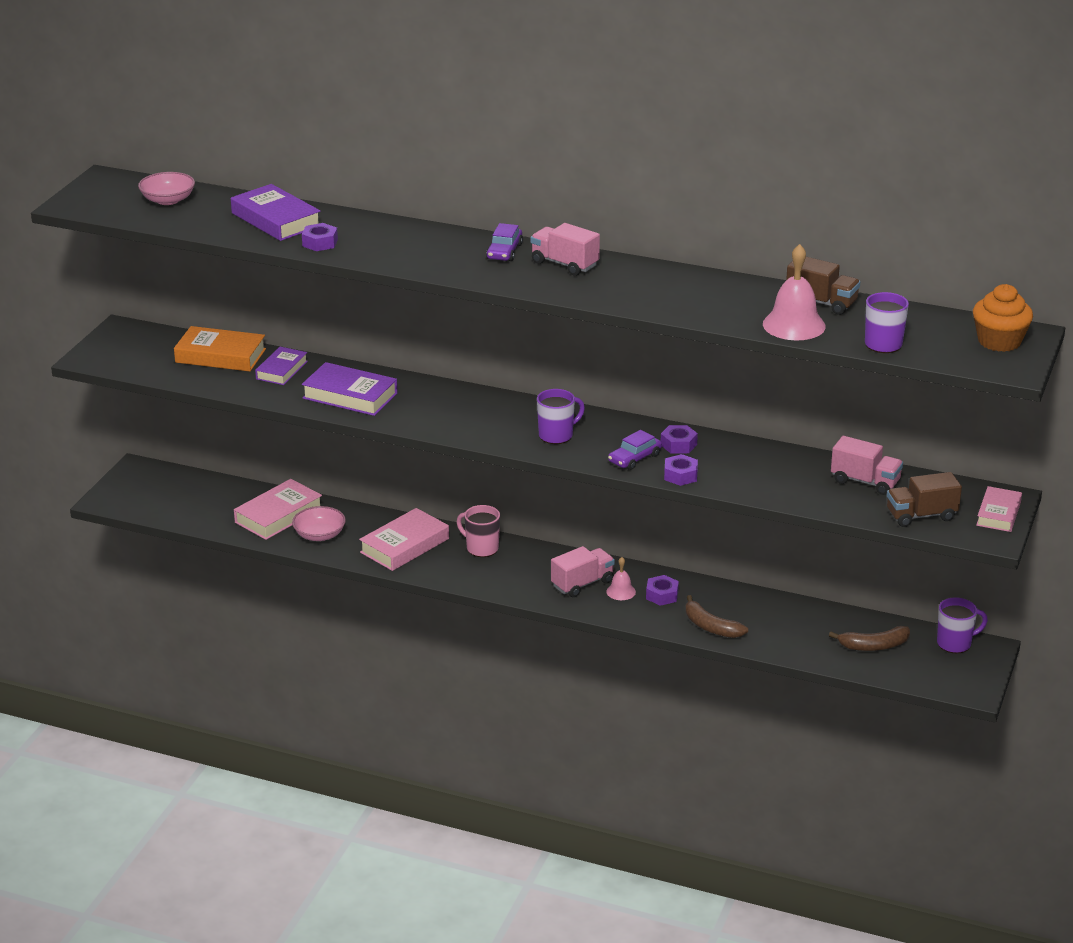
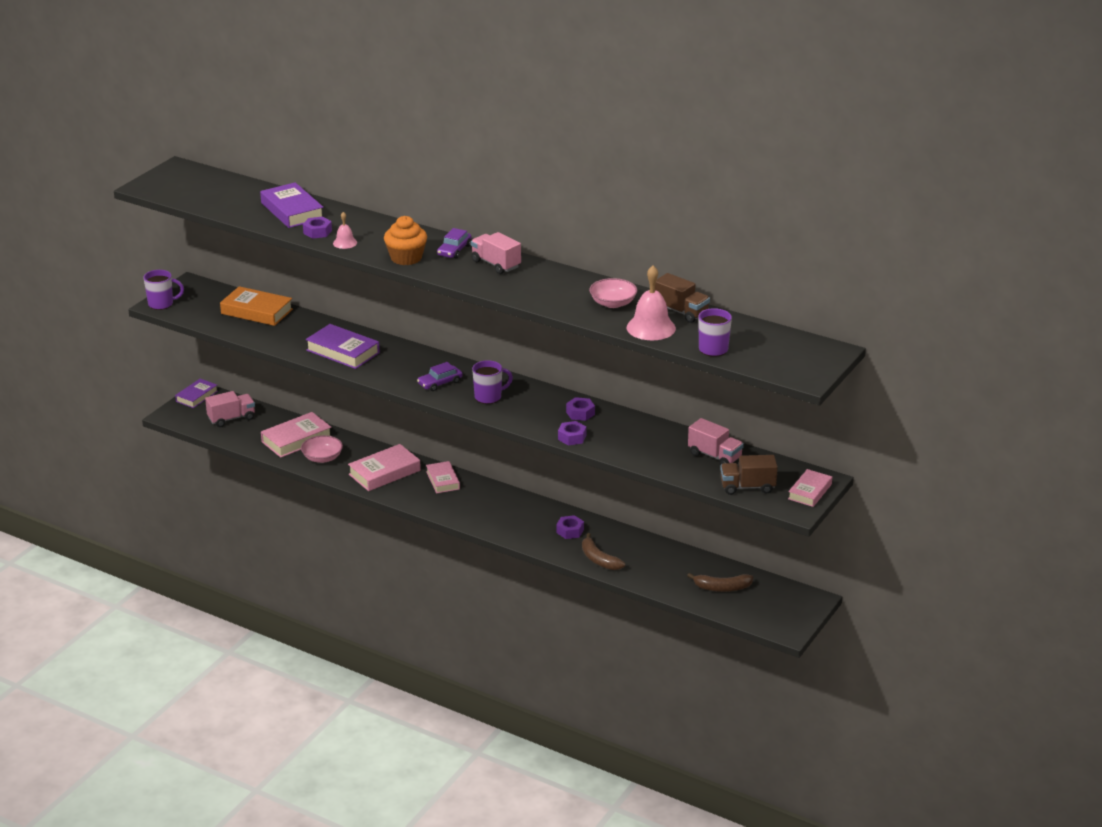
camera: 10 degrees right, 0 degrees up
pink bowl [138,172,195,205] -> pink bowl moved to [589,278,637,308]
purple book [255,347,308,385] -> purple book moved to [175,379,218,408]
pink mug [457,505,500,557] -> pink book [426,461,460,493]
pink truck [551,546,615,597] -> pink truck moved to [205,391,255,427]
pink bell [606,557,636,600] -> pink bell moved to [333,212,357,249]
purple car [608,430,662,470] -> purple car moved to [417,362,463,391]
purple mug [937,597,988,653] -> purple mug moved to [143,270,184,310]
orange cupcake [973,284,1033,352] -> orange cupcake moved to [384,216,427,265]

